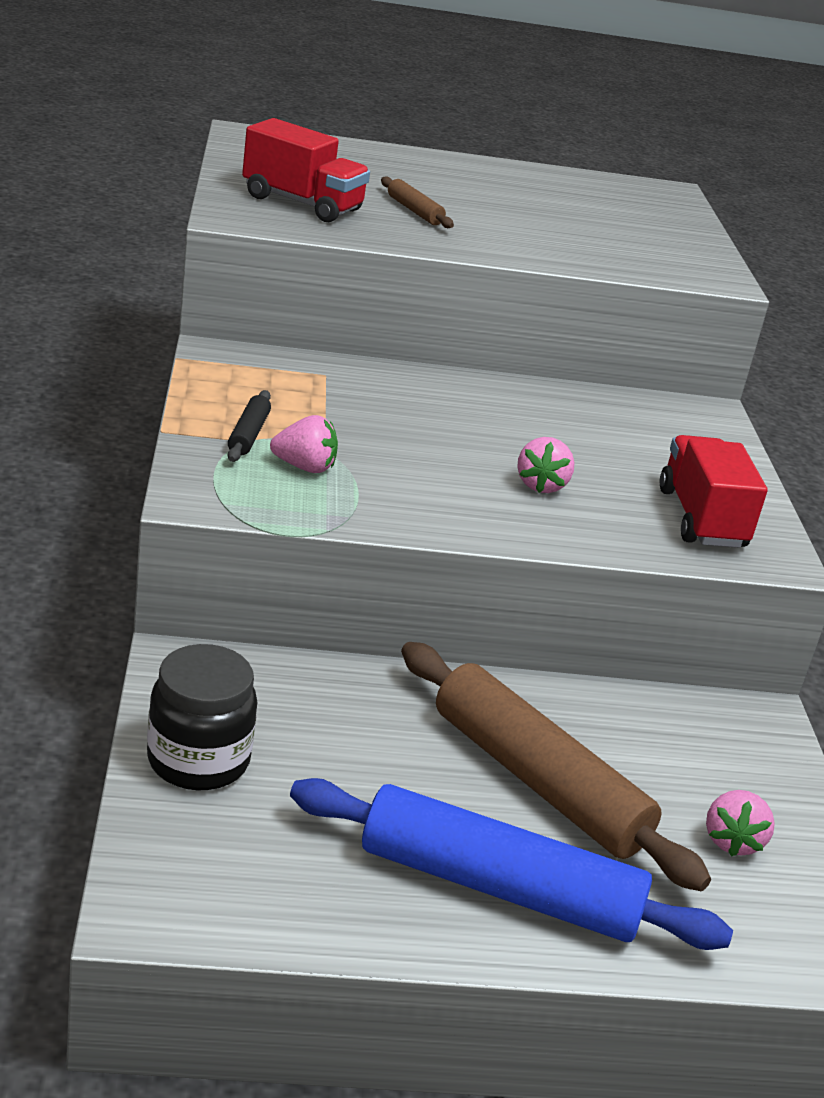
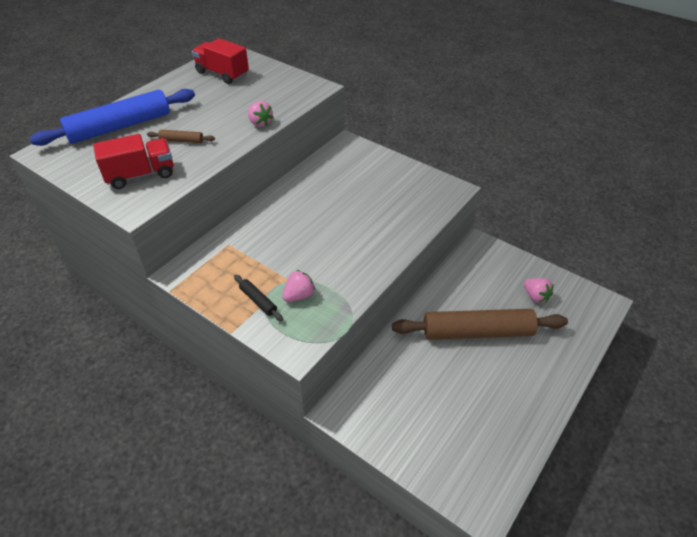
camera: 45 degrees left, 15 degrees up
black jar [147,644,257,790] -> none
blue rolling pin [290,778,733,950] -> blue rolling pin moved to [29,89,195,146]
pink strawberry [517,437,575,493] -> pink strawberry moved to [248,101,273,127]
red truck [660,435,768,548] -> red truck moved to [192,38,249,84]

